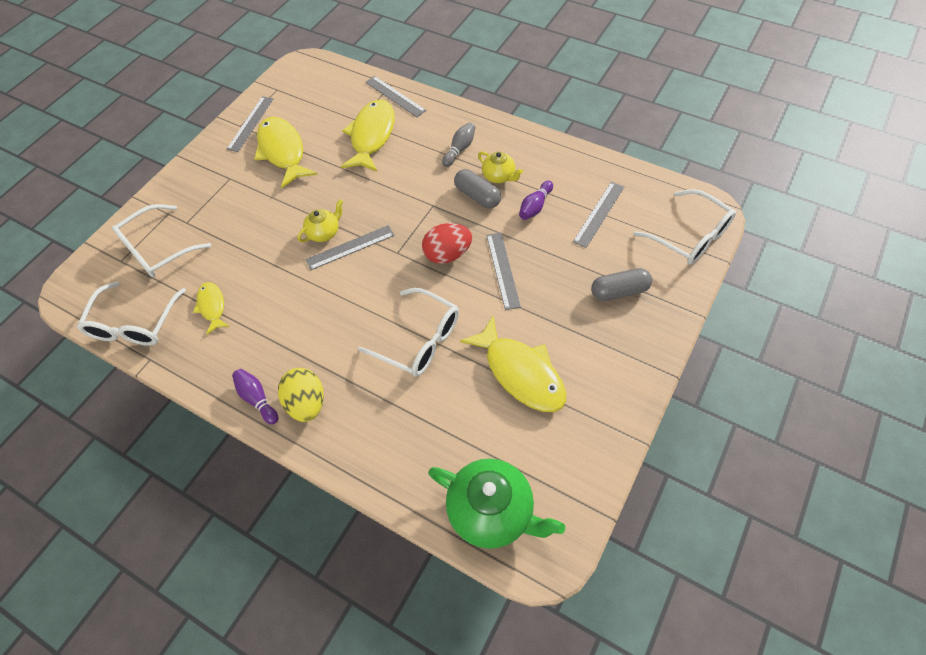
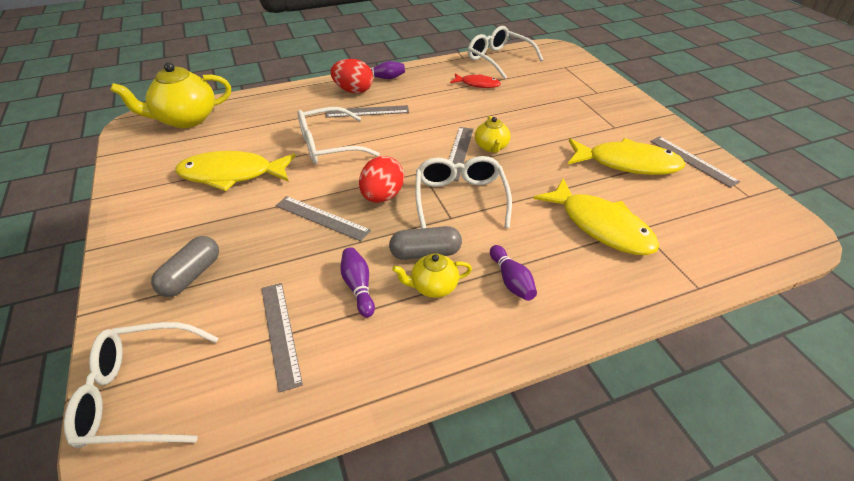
camera: 125 degrees right, 15 degrees down
white glasses [112,204,212,277] -> white glasses moved to [415,156,512,229]
yellow fish [193,282,230,335] -> red fish [450,74,501,88]
yellow egg [278,368,324,422] -> red egg [330,59,373,93]
grey ruler [365,76,426,117] -> grey ruler moved to [326,105,409,118]
green teapot [428,459,565,549] -> yellow teapot [110,62,231,128]
grey bowling pin [442,122,475,167] -> purple bowling pin [490,245,537,301]

